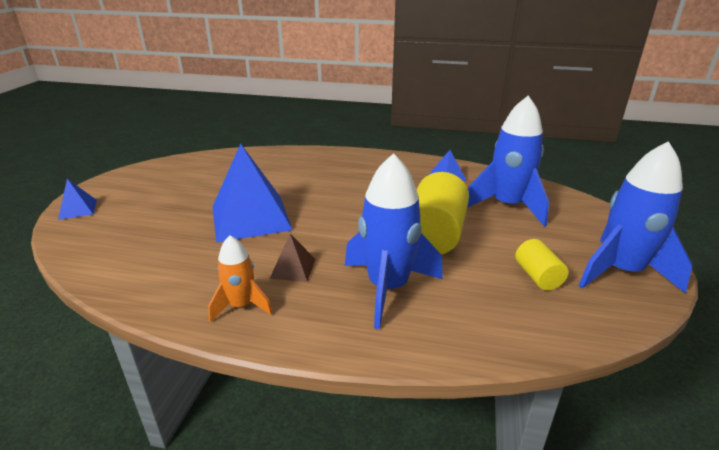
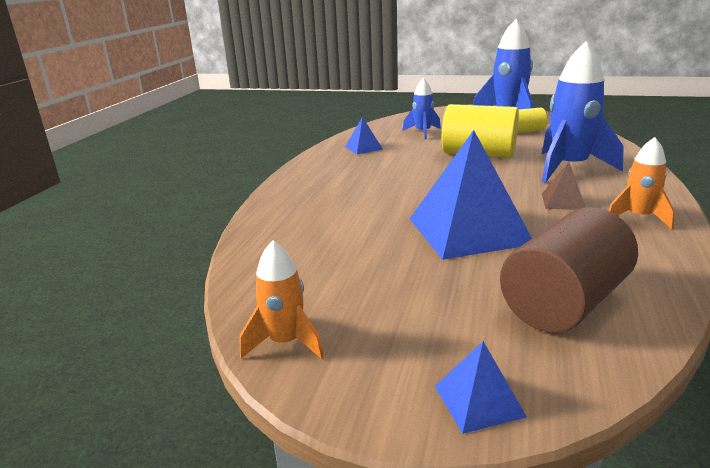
camera: 85 degrees left, 5 degrees down
blue rocket [467,96,549,227] -> blue rocket [403,78,441,139], size x0.55
none -> orange rocket [240,240,324,359]
none -> brown cylinder [500,207,638,333]

